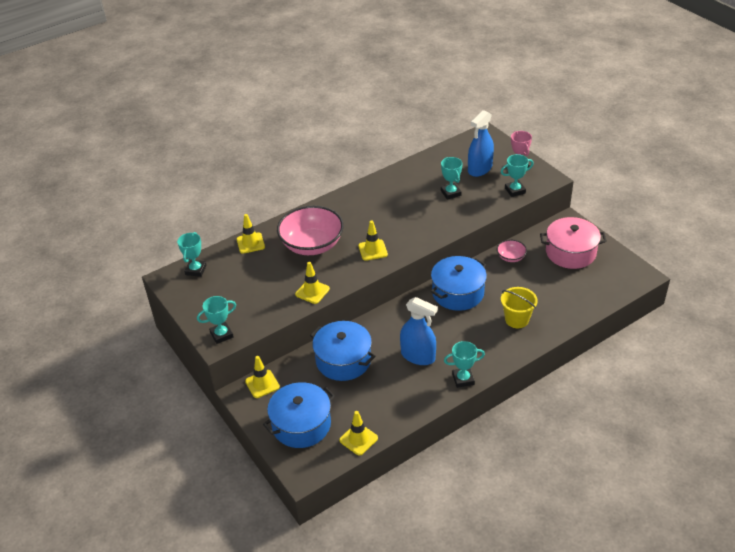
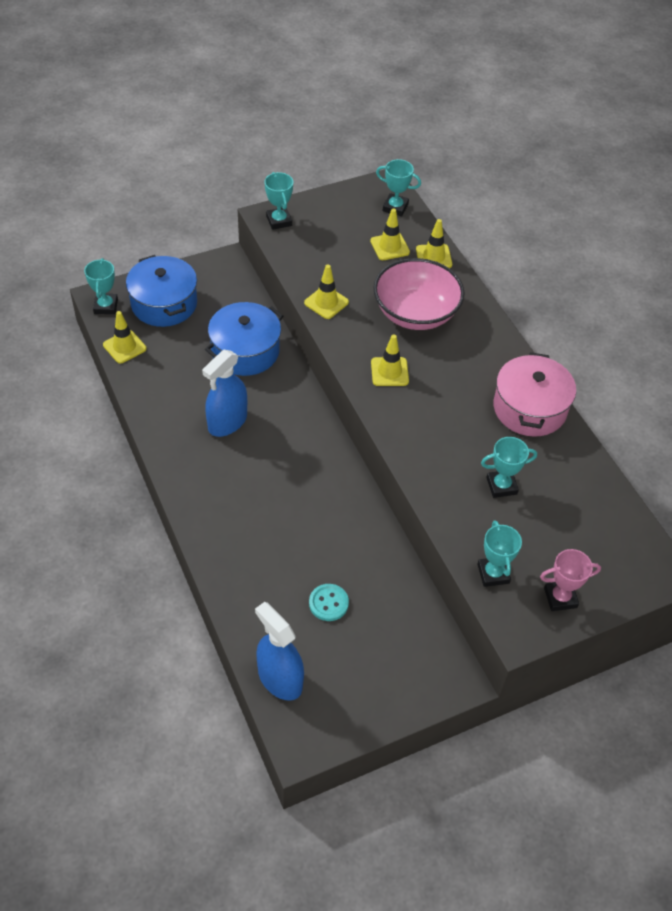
camera: 95 degrees right, 10 degrees up
yellow traffic cone [245,356,280,398] -> yellow traffic cone moved to [370,208,410,260]
blue pot [431,256,487,311] -> none
turquoise trophy [444,341,485,388] -> turquoise trophy moved to [84,258,118,314]
blue spray bottle [468,110,494,177] -> blue spray bottle moved to [255,602,304,701]
pink bowl [497,240,527,262] -> none
yellow bucket [501,287,537,328] -> none
pink pot [540,217,607,269] -> pink pot moved to [494,352,576,437]
none -> turquoise button [309,584,349,621]

